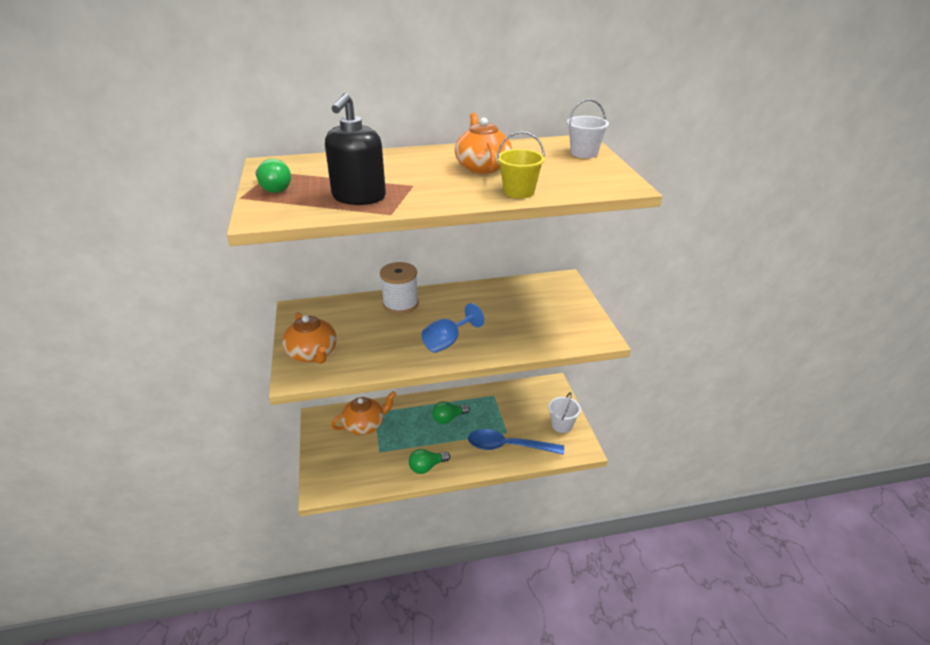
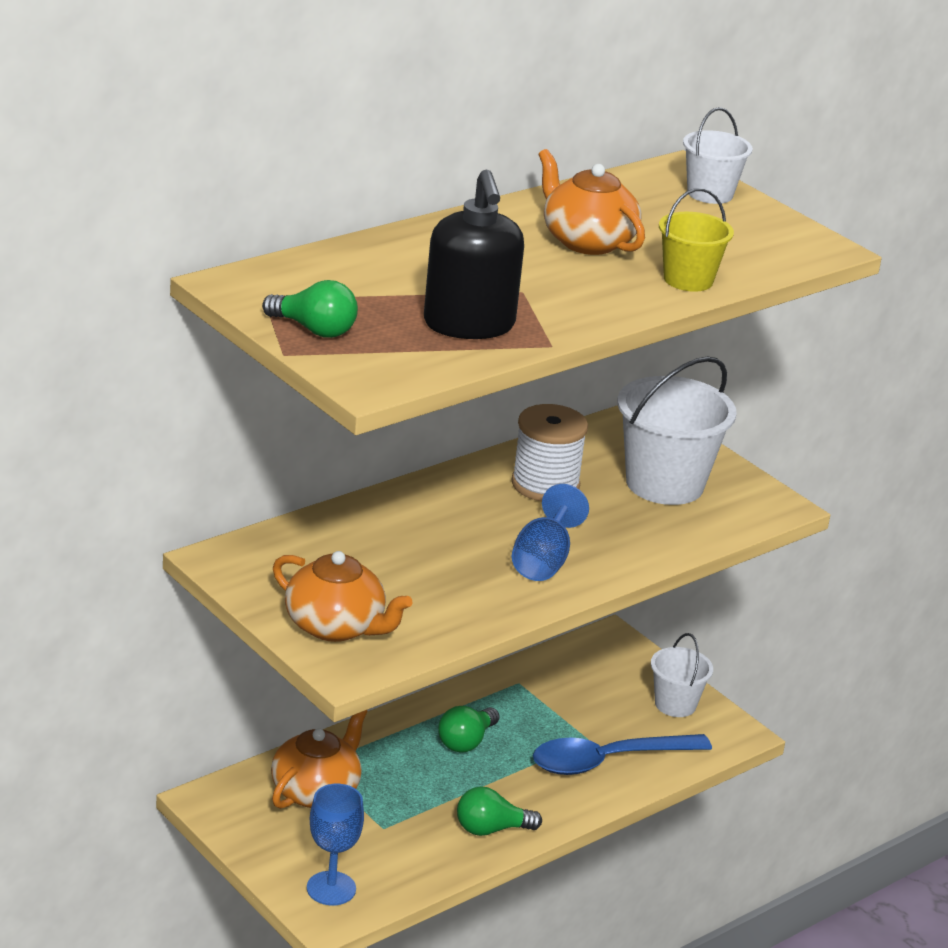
camera: 30 degrees left, 5 degrees down
white spool [380,262,419,314] -> white spool moved to [511,404,588,501]
green light bulb [409,449,450,474] -> green light bulb turned 45 degrees clockwise [457,786,542,836]
none -> blue goblet [307,784,364,905]
none -> white bucket [617,356,737,505]

